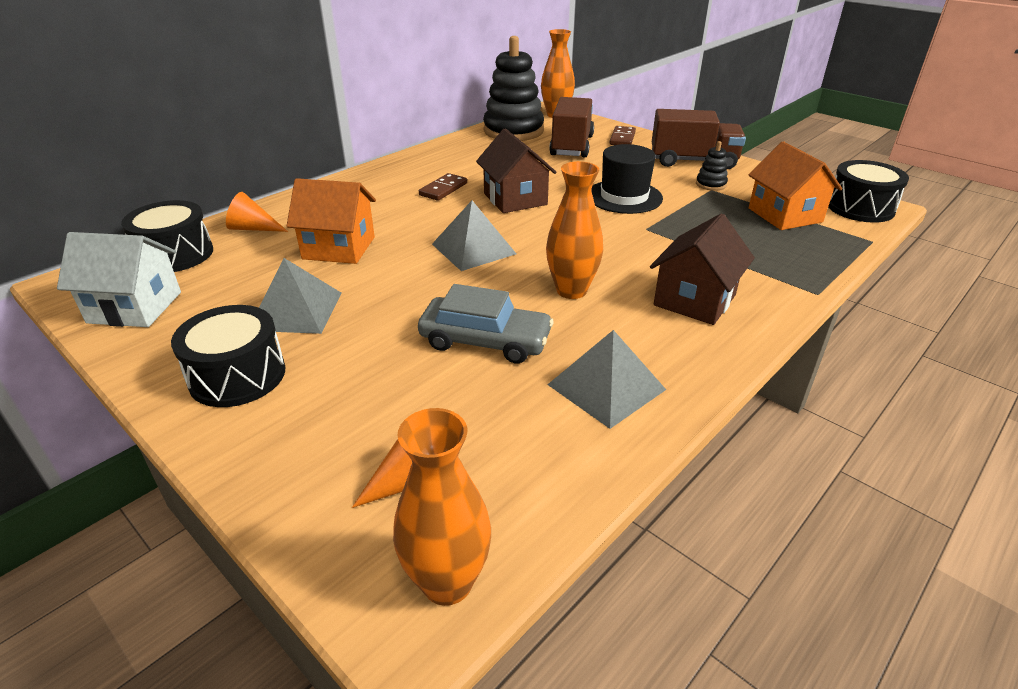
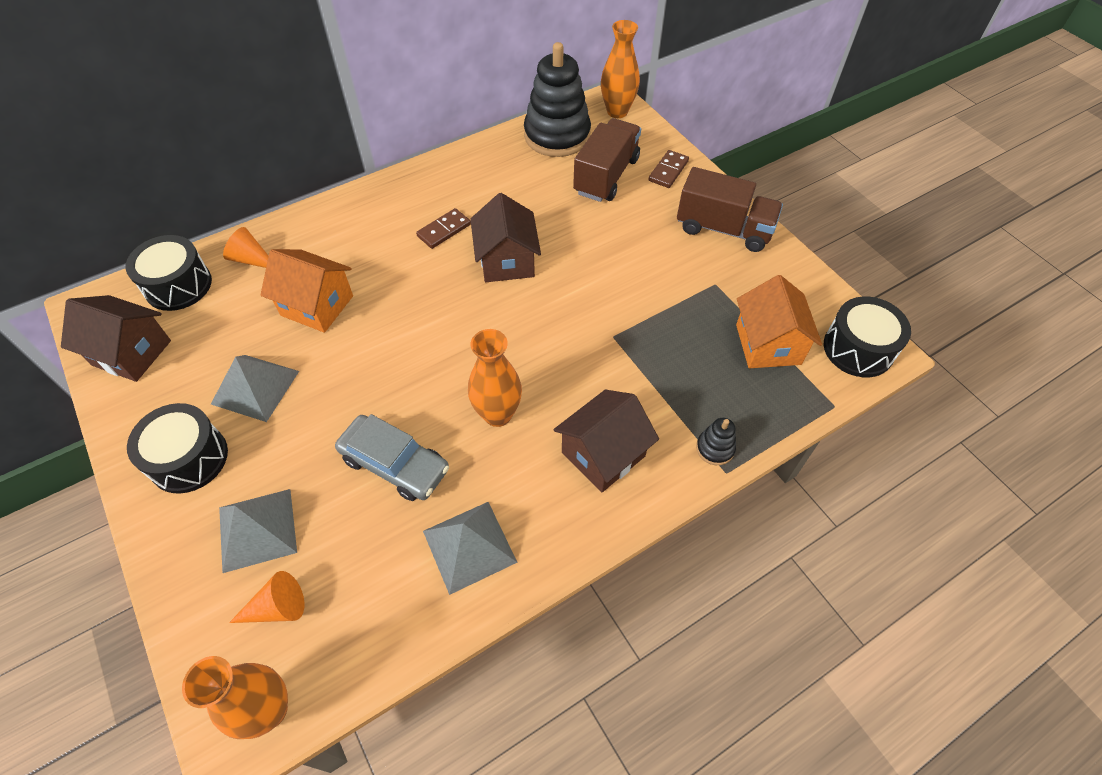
camera: 15 degrees right, 20 degrees up
white house [57,232,181,327] -> brown house [61,295,171,382]
grey pyramid [432,201,516,271] -> grey pyramid moved to [219,489,297,573]
black hat [591,144,663,214] -> none
black stacking toy [696,141,728,191] -> black stacking toy moved to [696,418,736,465]

